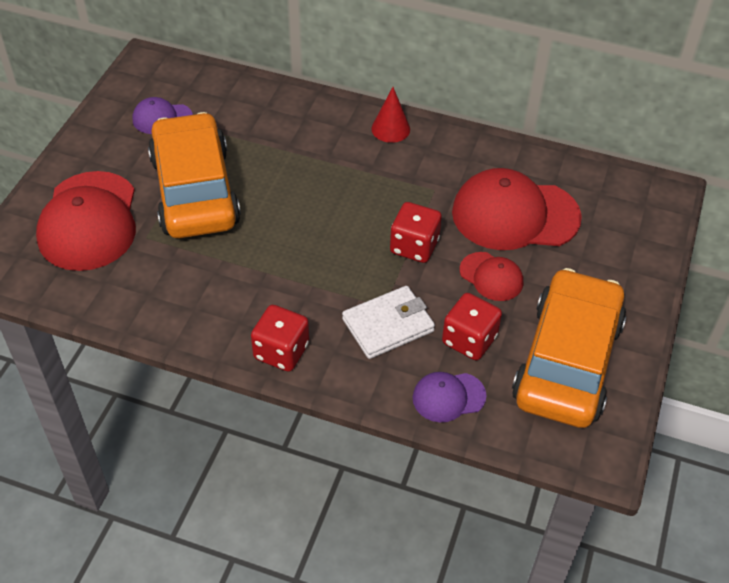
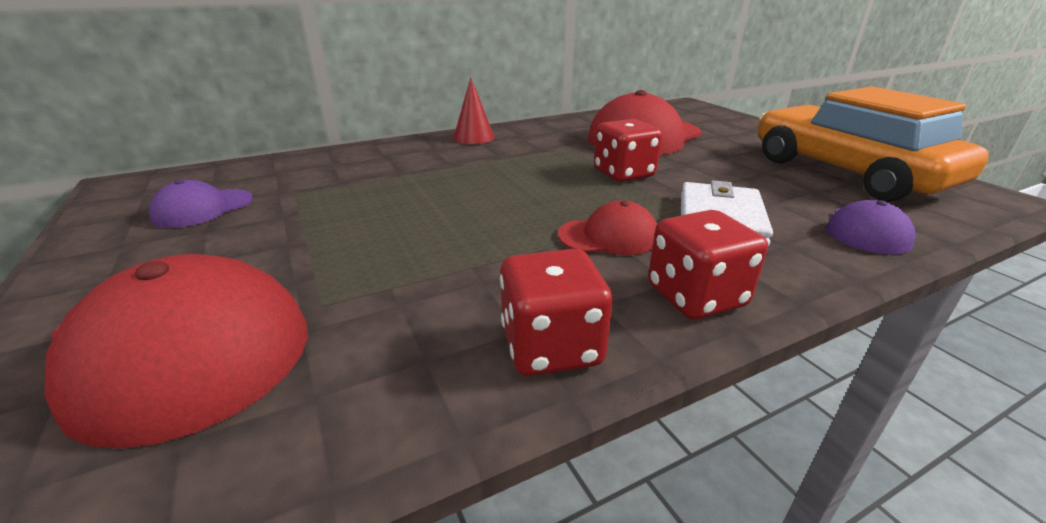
camera: 45 degrees left, 20 degrees down
orange car [148,112,241,238] -> none
red dice [442,293,502,360] -> red dice moved to [500,249,613,376]
red cap [460,252,523,301] -> red cap moved to [558,200,657,255]

